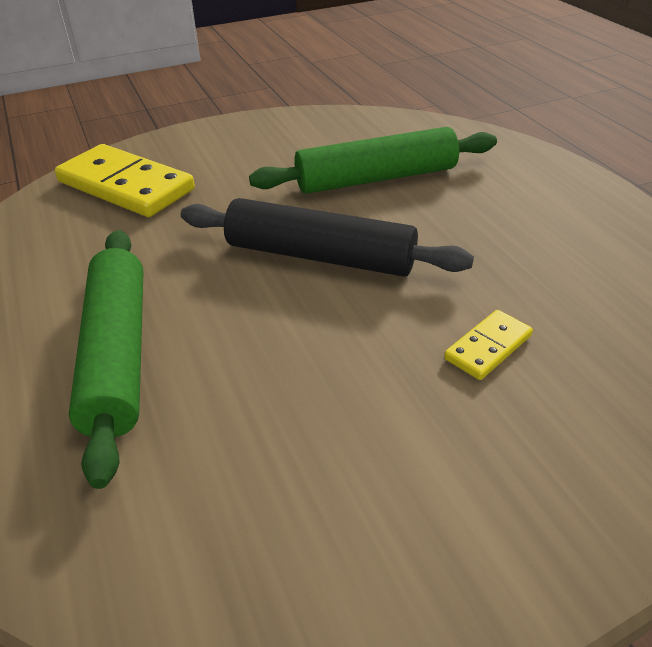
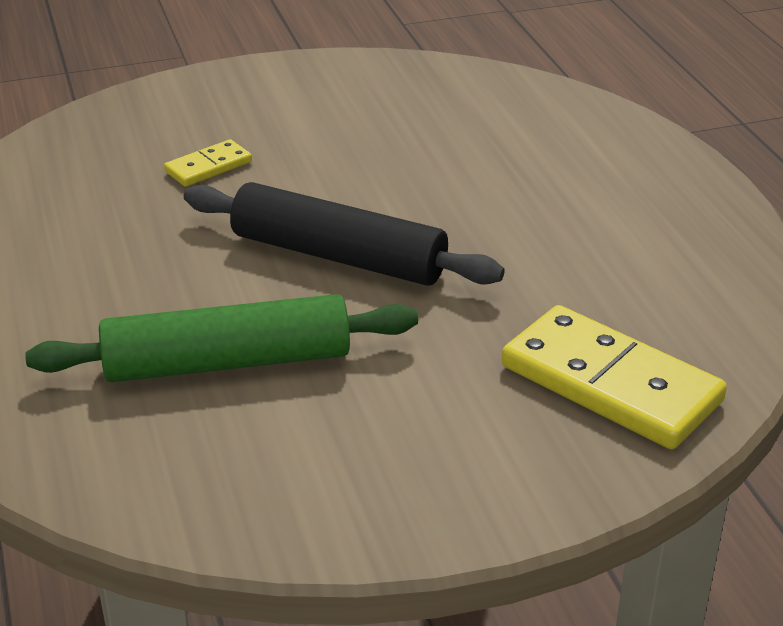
camera: 175 degrees left, 5 degrees down
green rolling pin [69,230,143,489] -> none

